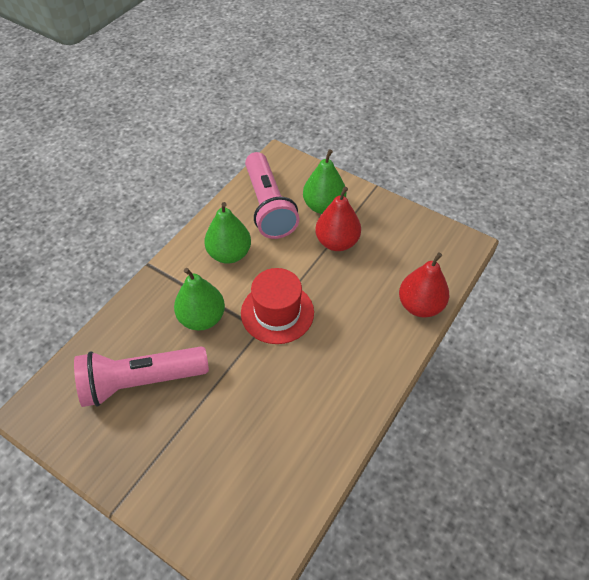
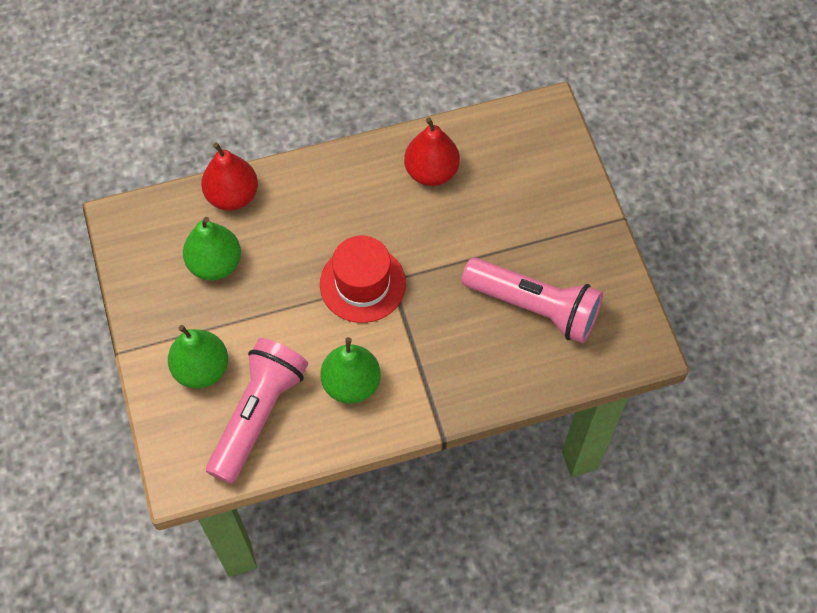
camera: 140 degrees left, 10 degrees up
green pear [174,268,225,331] -> green pear moved to [183,217,241,280]
red pear [315,187,361,251] -> red pear moved to [404,117,460,186]

